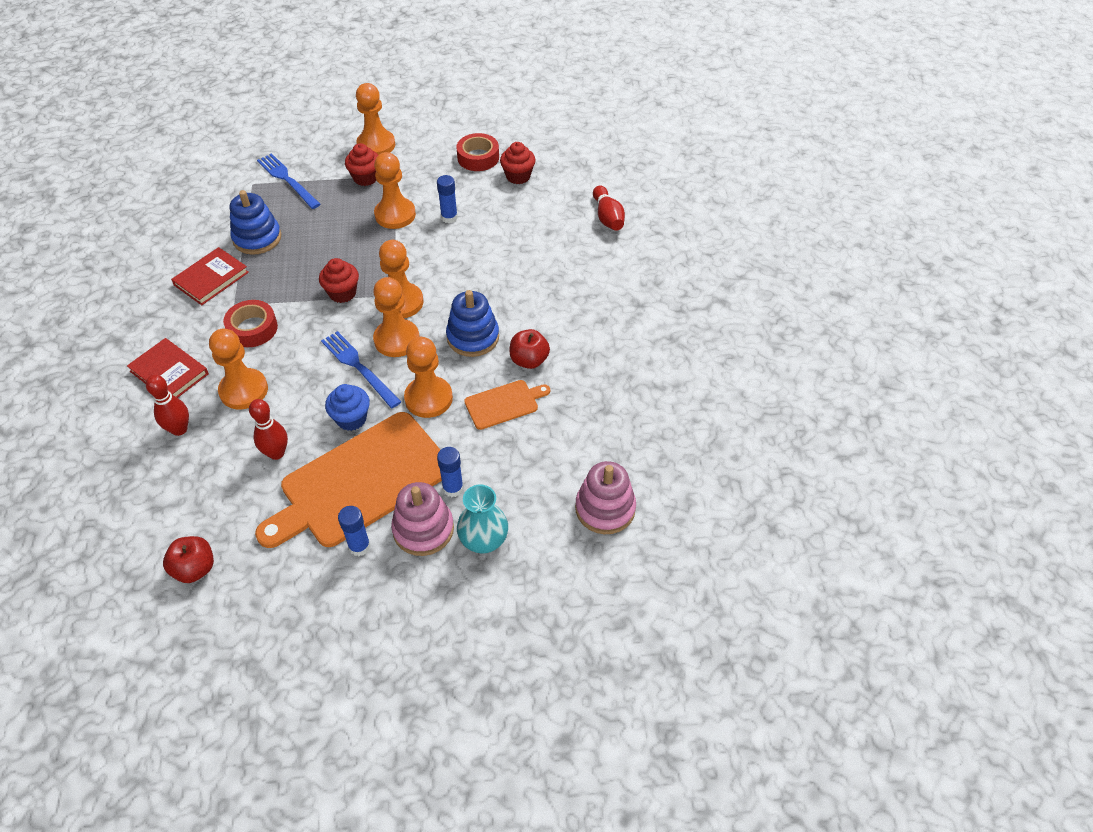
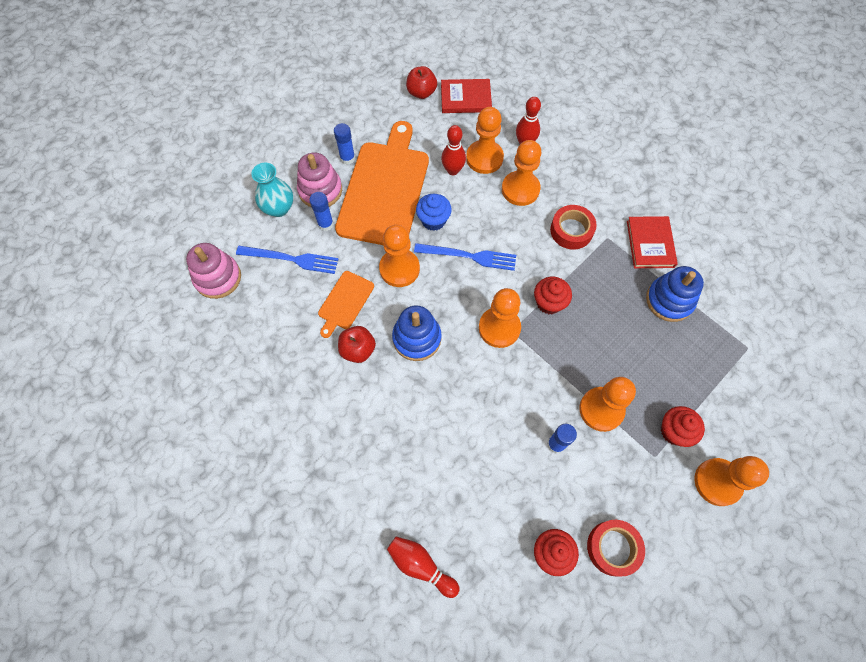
camera: 140 degrees right, 15 degrees up
red book [127,338,209,398] -> red book moved to [441,79,492,113]
blue fork [257,153,321,209] -> blue fork moved to [236,246,338,274]
orange pawn [373,277,420,357] -> orange pawn moved to [466,107,504,174]

